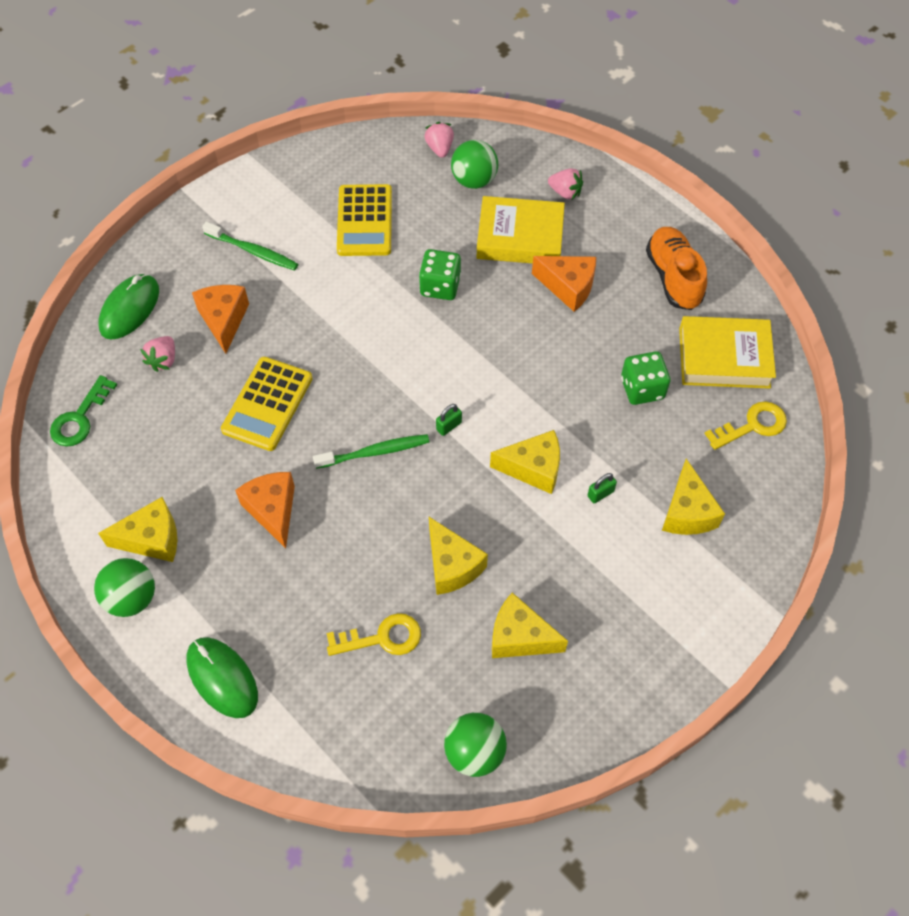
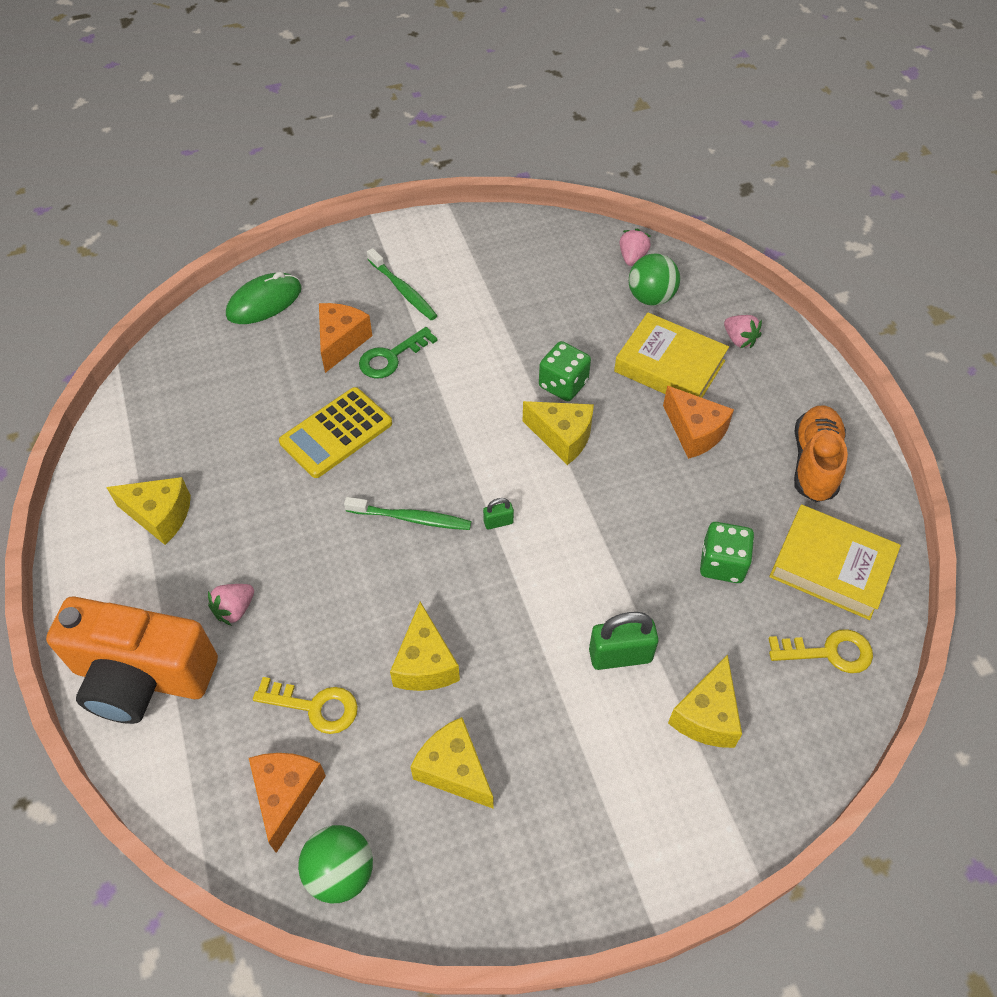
camera: 25 degrees right, 5 degrees down
green key [50,375,117,446] -> green key moved to [359,327,438,379]
green ball [94,558,155,617] -> none
pink strawberry [140,336,175,372] -> pink strawberry moved to [208,584,254,626]
green mouse [186,637,258,718] -> orange camera [46,596,218,724]
orange cheese [235,472,295,549] -> orange cheese moved to [249,753,326,853]
yellow calculator [337,184,392,256] -> none
yellow cheese [490,430,560,494] -> yellow cheese moved to [523,401,594,465]
green padlock [588,473,617,503] -> green padlock [589,612,659,670], size x1.96

